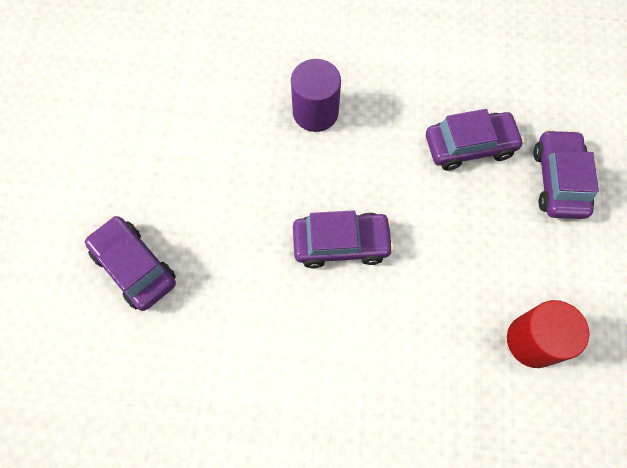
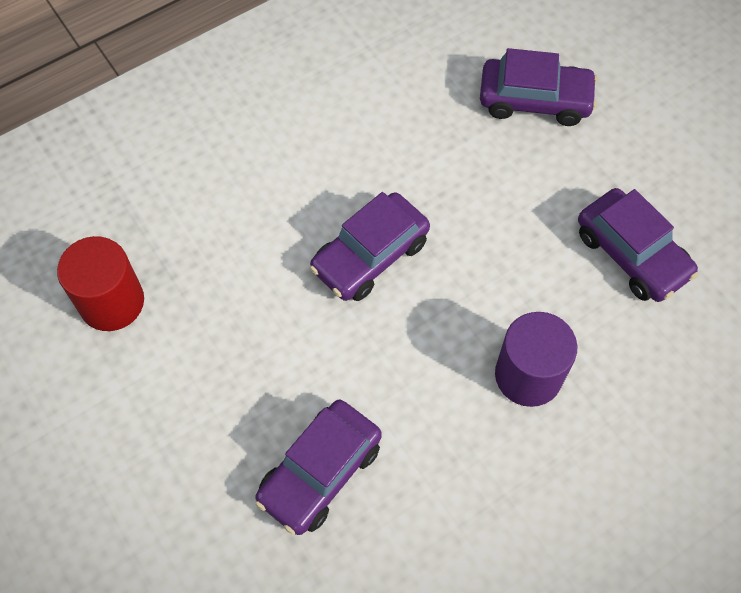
camera: 140 degrees right, 5 degrees down
purple car [533,129,599,219] -> purple car moved to [578,188,698,302]

